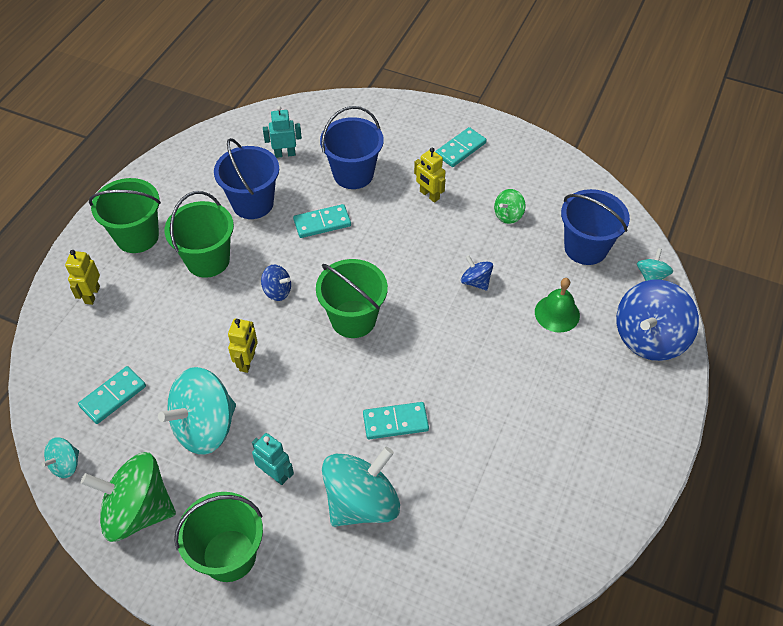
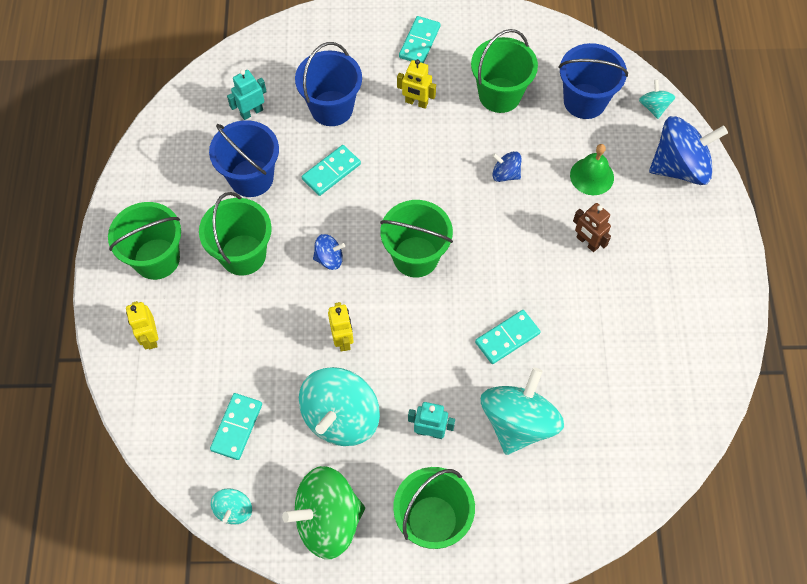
camera: 25 degrees left, 10 degrees up
green spinning top [494,189,526,224] -> green bucket [471,29,538,113]
blue spinning top [616,280,699,361] -> blue spinning top turned 120 degrees counterclockwise [649,116,728,185]
none -> brown robot [573,203,611,252]

